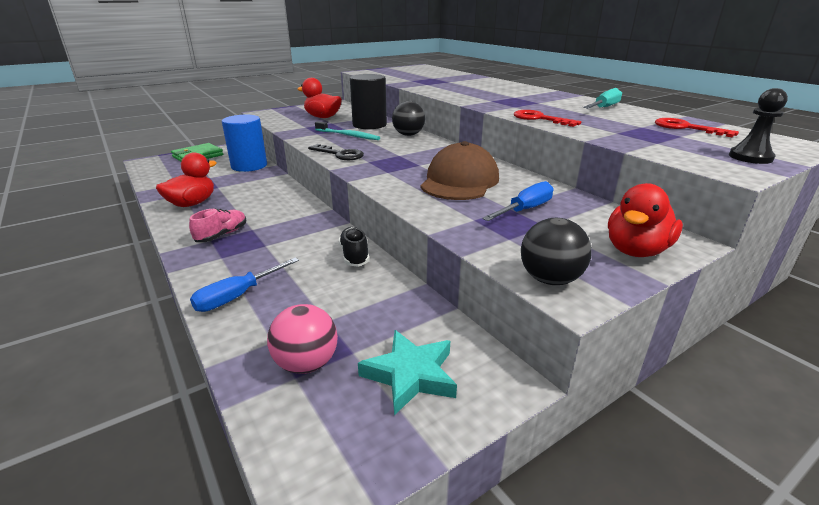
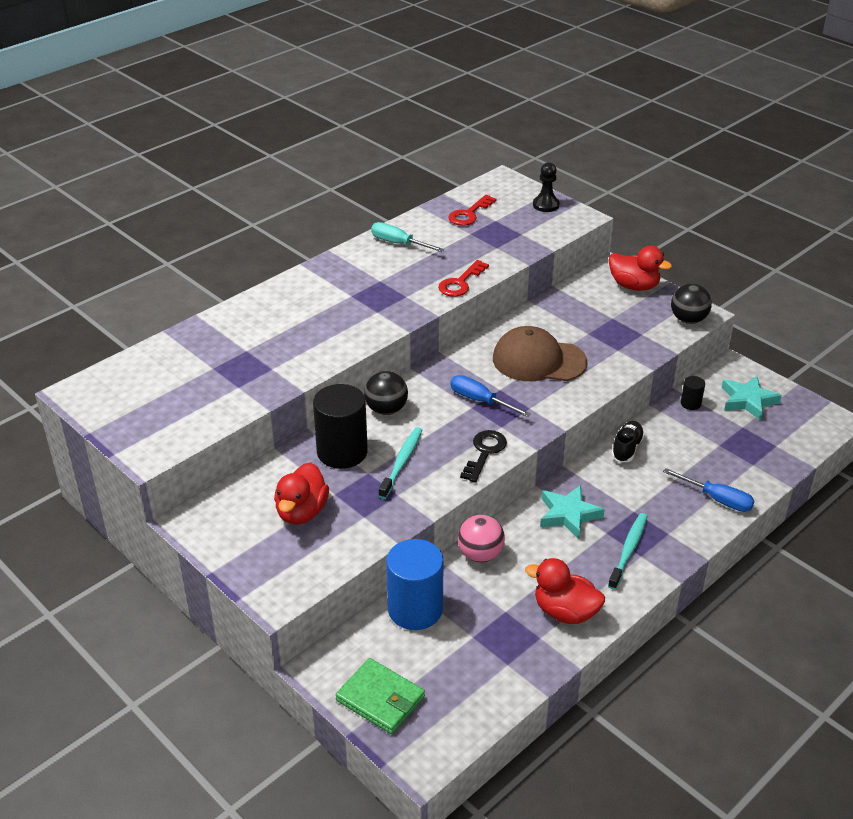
camera: 100 degrees left, 10 degrees up
pink shoe [189,208,246,242] -> turquoise toothbrush [608,513,648,590]
pink ball [267,304,338,374] -> pink ball moved to [458,515,505,562]
black shoe [339,227,369,267] -> black shoe turned 135 degrees clockwise [611,421,645,463]
blue screwdriver [482,181,554,221] -> blue screwdriver moved to [450,375,531,417]
none -> turquoise star [540,485,605,539]
none -> black cylinder [681,376,705,410]

